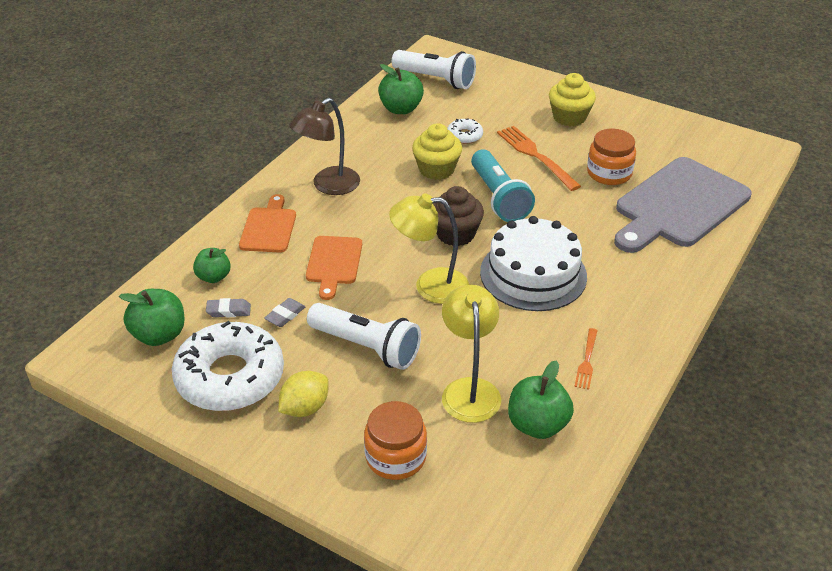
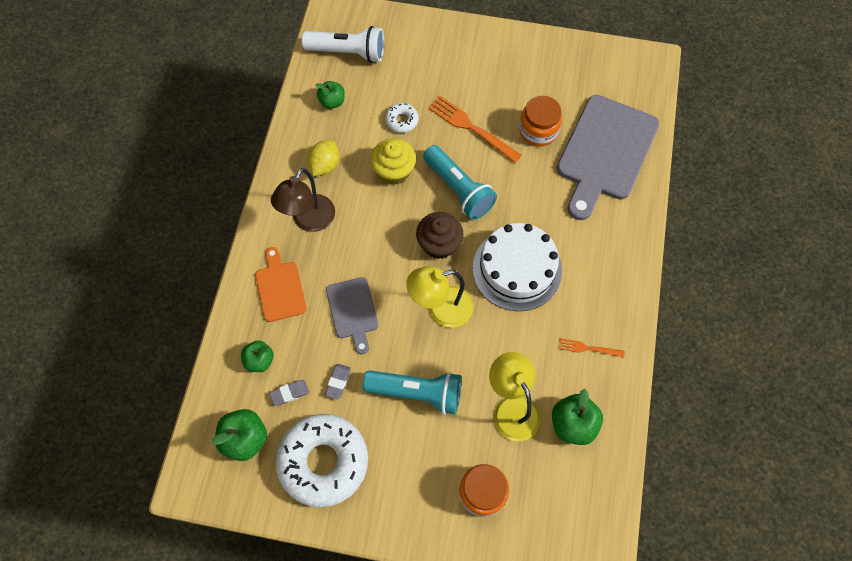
camera: 20 degrees left, 25 degrees up
yellow lemon [278,371,329,417] -> yellow lemon moved to [308,140,339,176]
orange cutting board [306,236,362,300] -> grey cutting board [326,277,379,354]
white flashlight [307,303,421,370] -> turquoise flashlight [363,370,461,415]
green apple [378,64,424,114] -> green apple [316,81,345,109], size x0.66
yellow cupcake [549,73,596,126] -> none
orange fork [574,328,598,389] -> orange fork turned 105 degrees clockwise [558,338,625,358]

